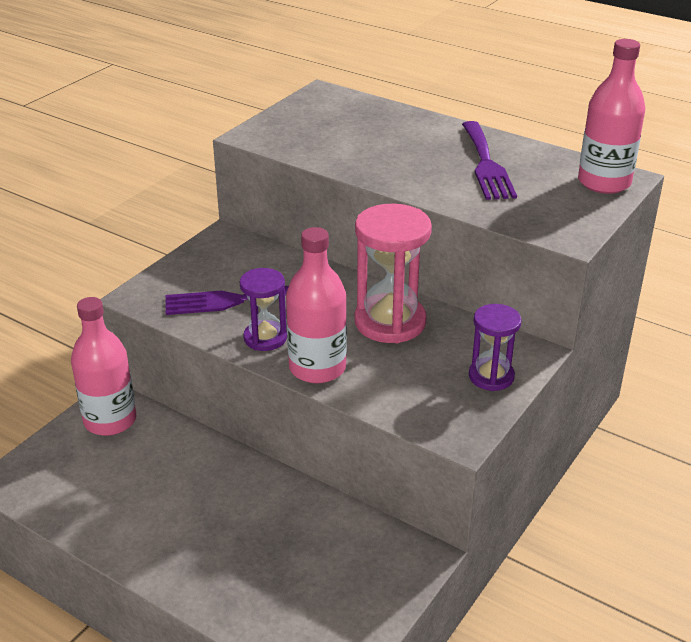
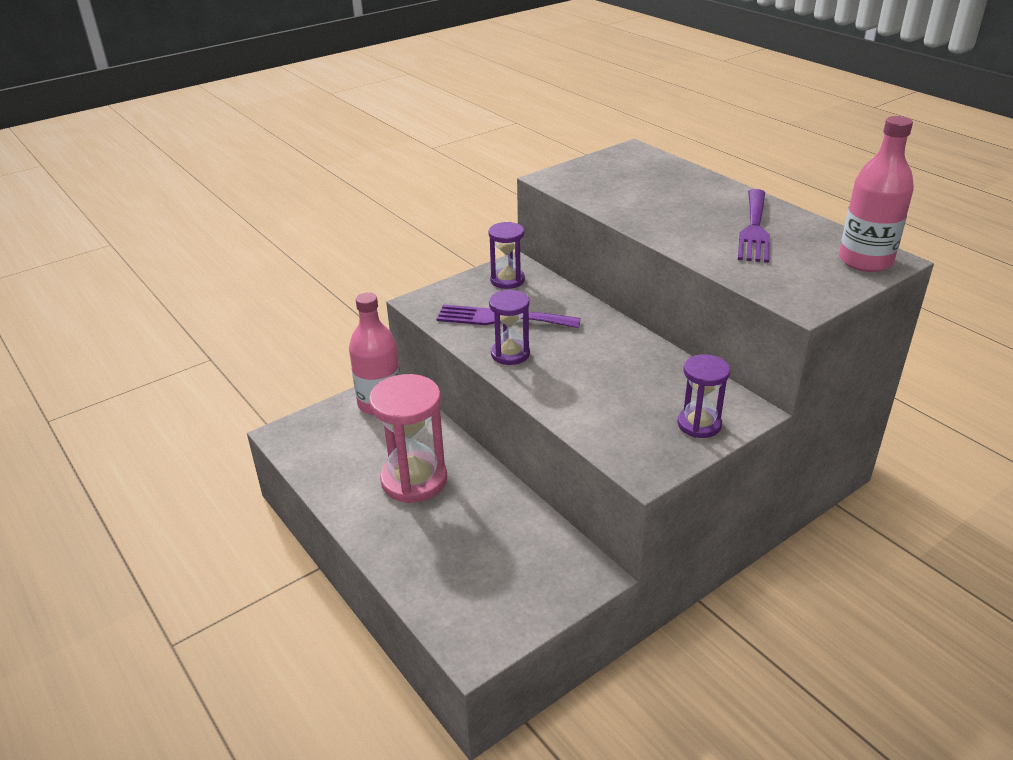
camera: 20 degrees right, 0 degrees up
pink bottle [286,227,347,383] -> none
pink hourglass [355,204,432,343] -> pink hourglass moved to [369,374,447,503]
none -> purple hourglass [488,222,525,289]

